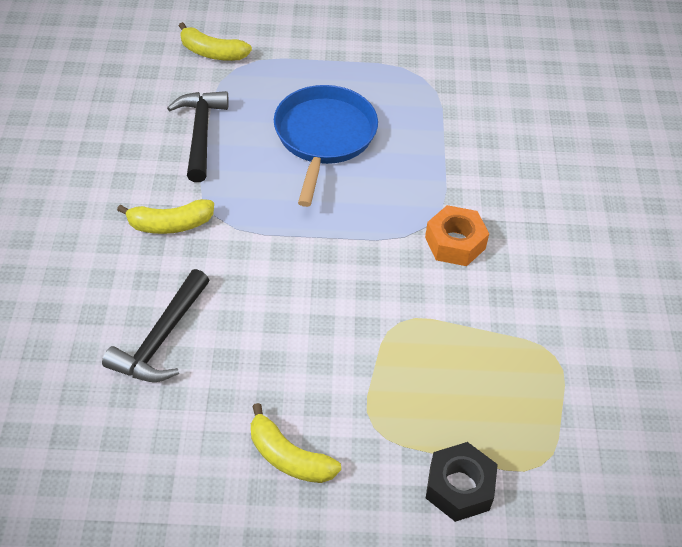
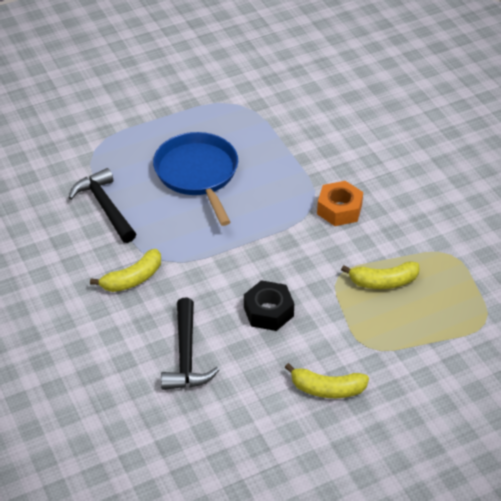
camera: 25 degrees left, 5 degrees down
yellow banana [179,22,252,61] -> yellow banana moved to [341,261,420,289]
black nut [426,442,498,522] -> black nut moved to [244,280,294,331]

